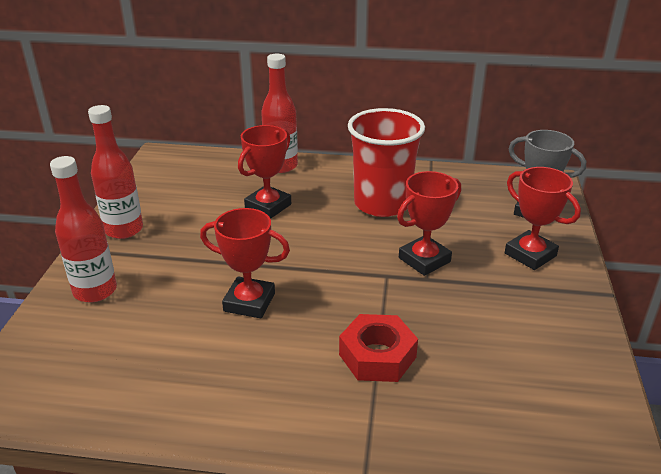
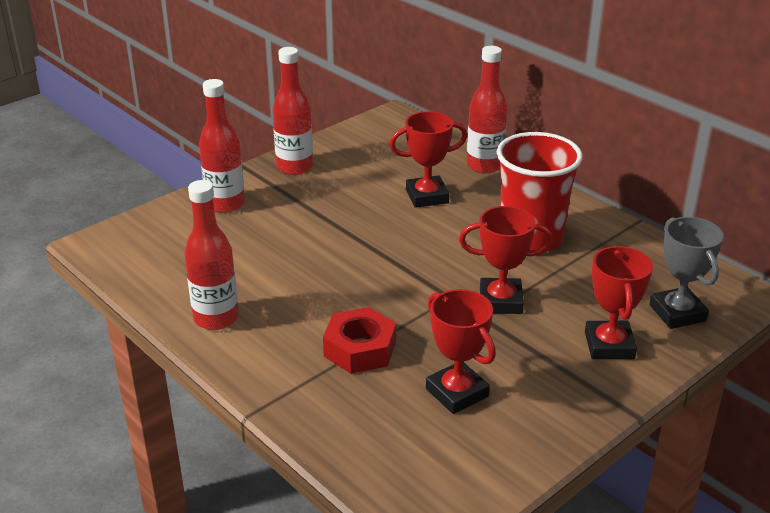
camera: 40 degrees right, 0 degrees up
red trophy [200,208,290,318] -> red trophy moved to [426,289,496,414]
none -> red bottle [184,180,239,330]

